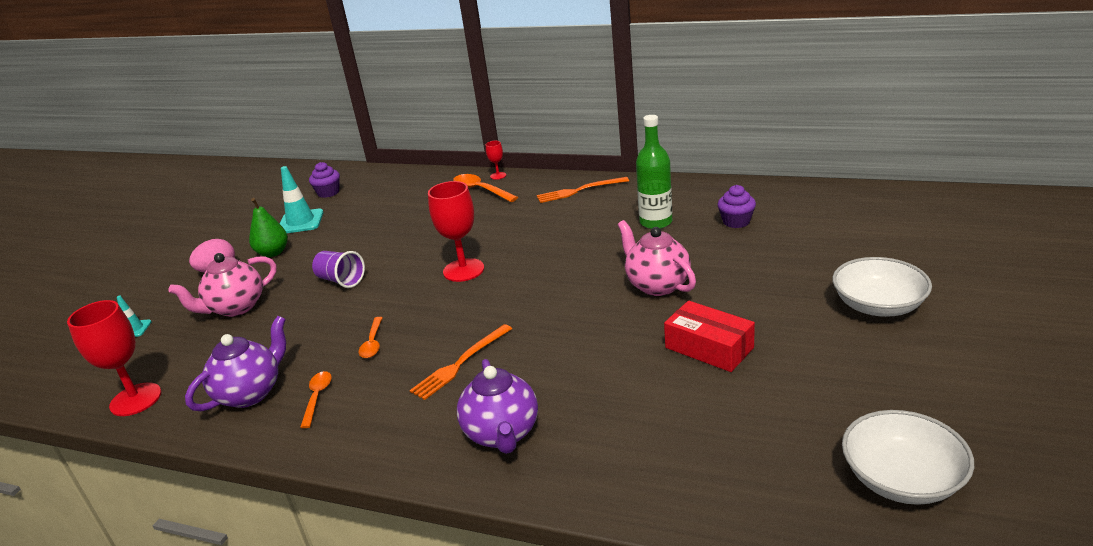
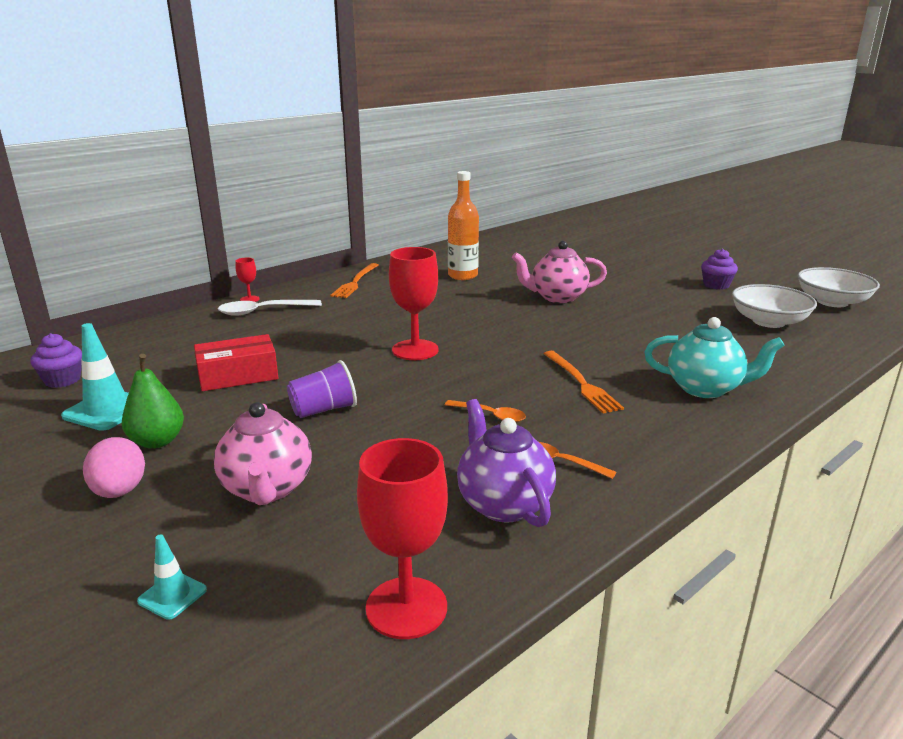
camera: 65 degrees left, 5 degrees down
orange spoon [453,174,518,202] -> white spoon [218,300,322,316]
purple teapot [457,359,538,454] -> turquoise teapot [644,317,785,398]
green bottle [636,115,672,229] -> orange bottle [448,171,479,280]
red box [664,301,755,372] -> red box moved to [194,334,278,391]
purple cupcake [717,185,756,228] -> purple cupcake moved to [701,249,738,290]
white bowl [832,257,932,317] -> white bowl moved to [732,284,817,328]

